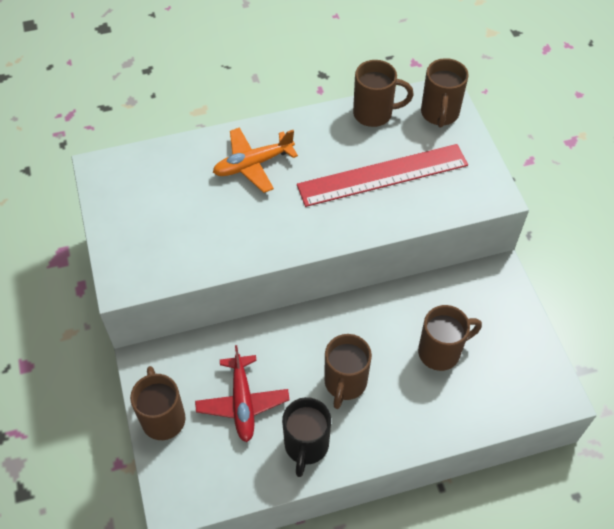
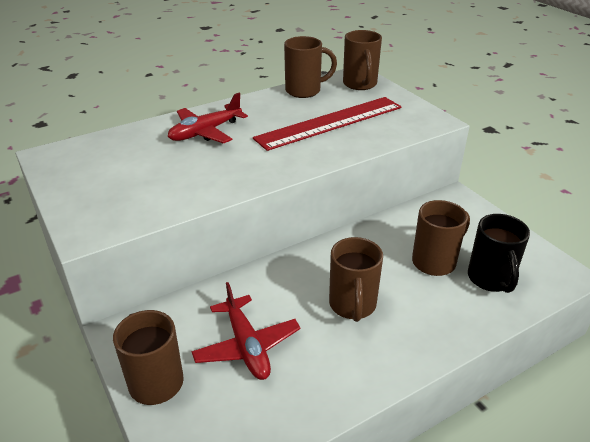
camera: 15 degrees left, 20 degrees down
orange plane [213,127,298,193] -> red plane [168,93,248,144]
black mug [282,397,331,477] -> black mug moved to [468,214,530,293]

